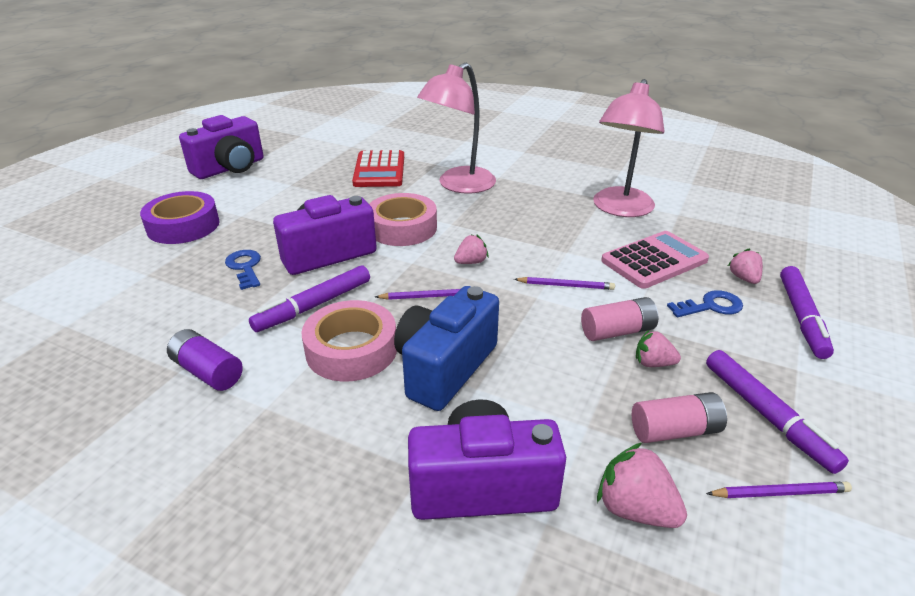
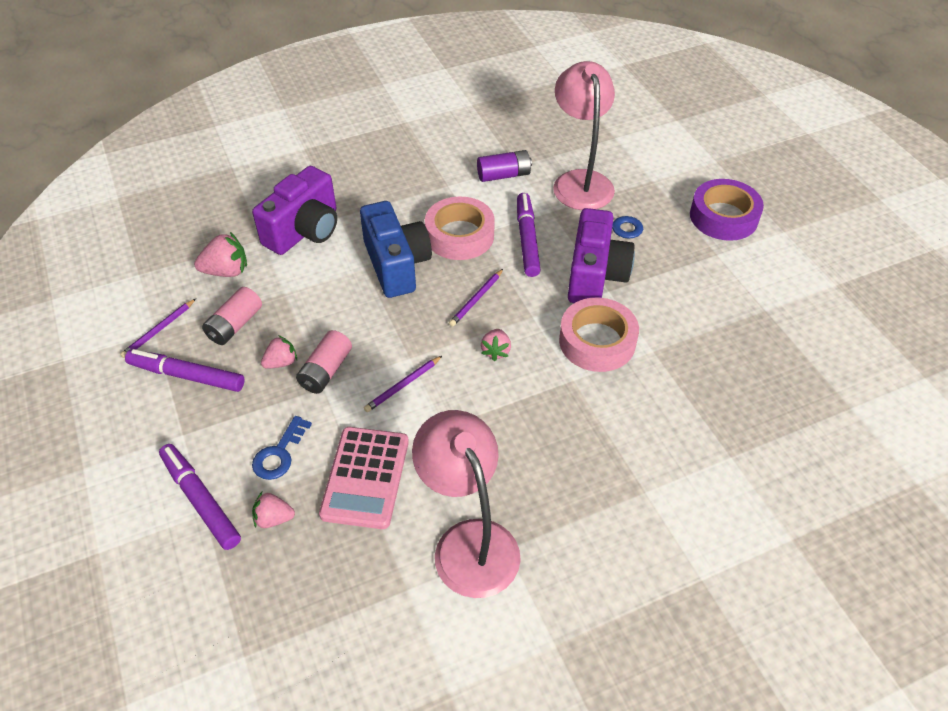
camera: 130 degrees right, 15 degrees up
purple camera [179,115,264,179] -> none
red calculator [352,150,404,187] -> none
pink lamp [417,62,496,194] -> pink lamp moved to [553,61,615,210]
pink strawberry [728,248,763,284] -> pink strawberry turned 150 degrees clockwise [252,492,295,528]

